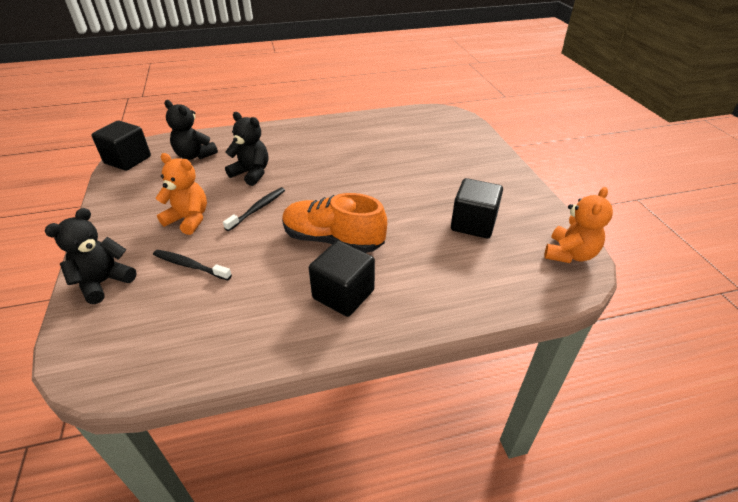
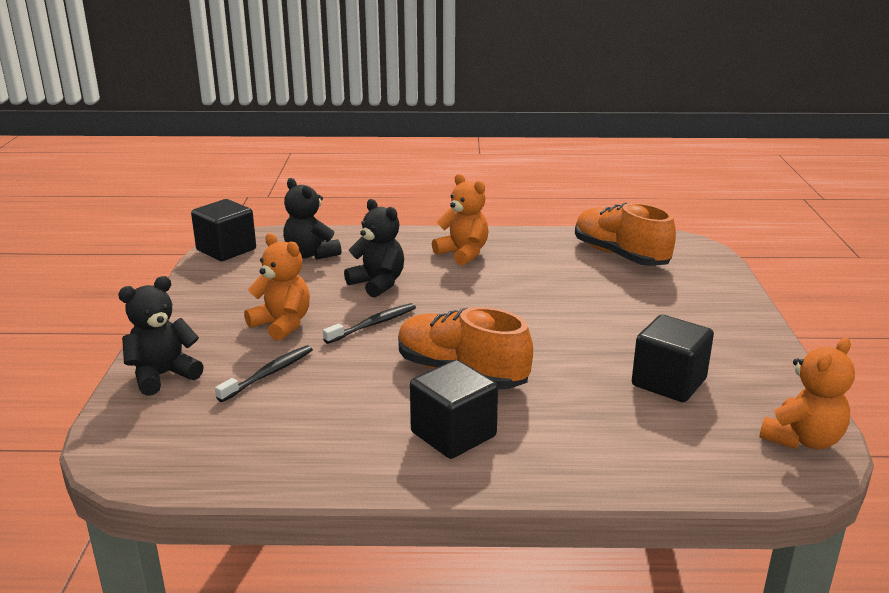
camera: 15 degrees right, 15 degrees down
black toothbrush [153,250,232,280] -> black toothbrush turned 90 degrees clockwise [215,345,313,402]
none -> orange teddy bear [432,174,489,265]
none -> orange shoe [575,202,676,266]

